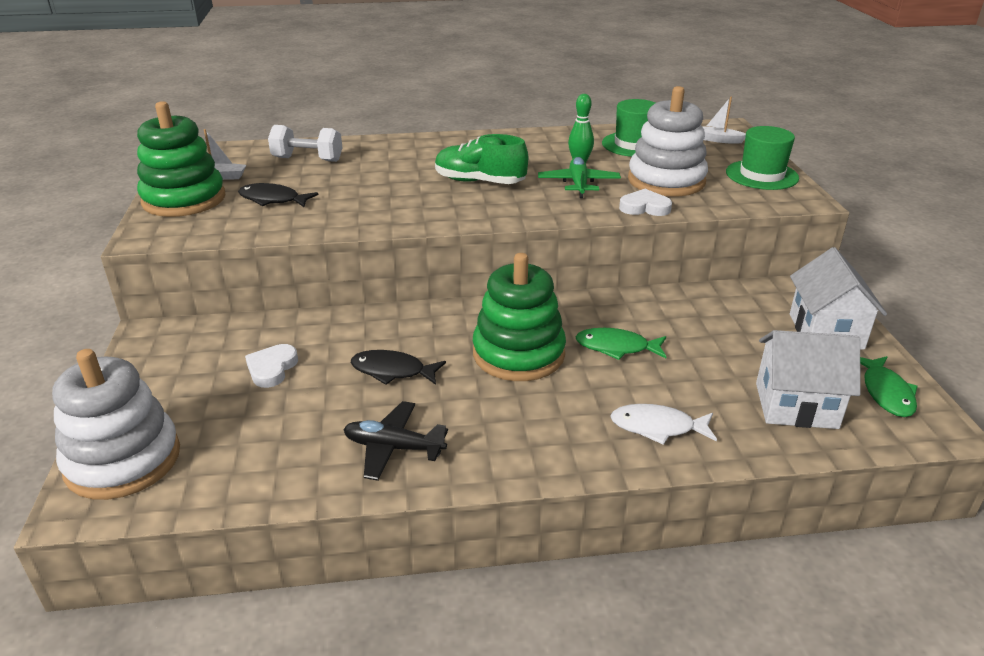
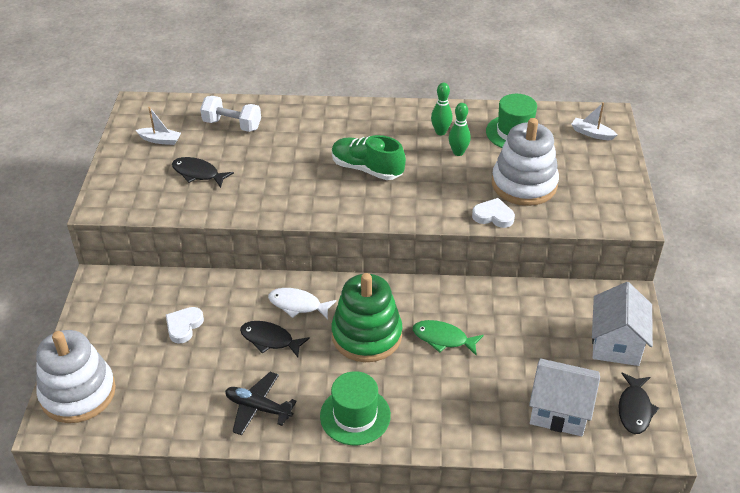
camera: 10 degrees right, 10 degrees up
green stacking toy [137,101,225,217] -> none
green plane [538,157,621,198] -> none
white fish [610,404,717,445] -> white fish moved to [268,288,336,320]
green hat [726,126,799,190] -> green hat moved to [320,371,391,445]
green fish [860,356,918,417] -> black fish [619,373,659,434]
none -> green bowling pin [431,83,453,135]

